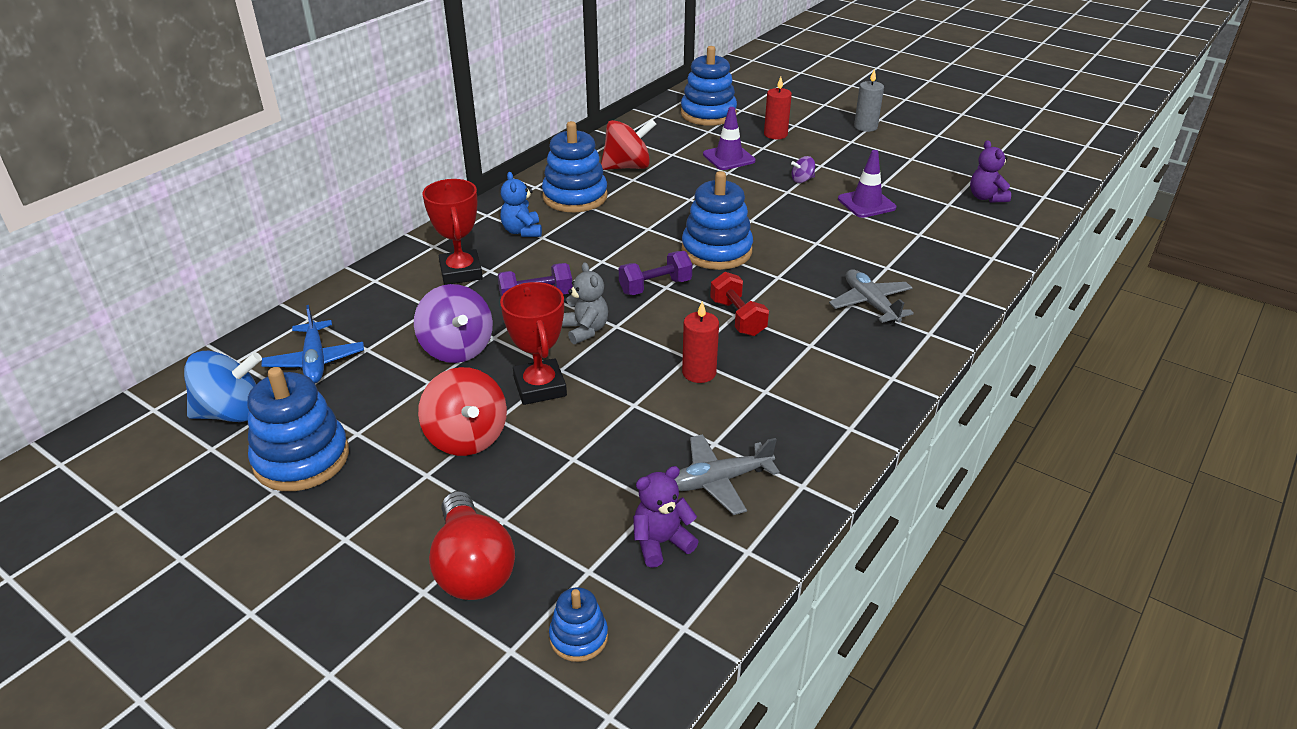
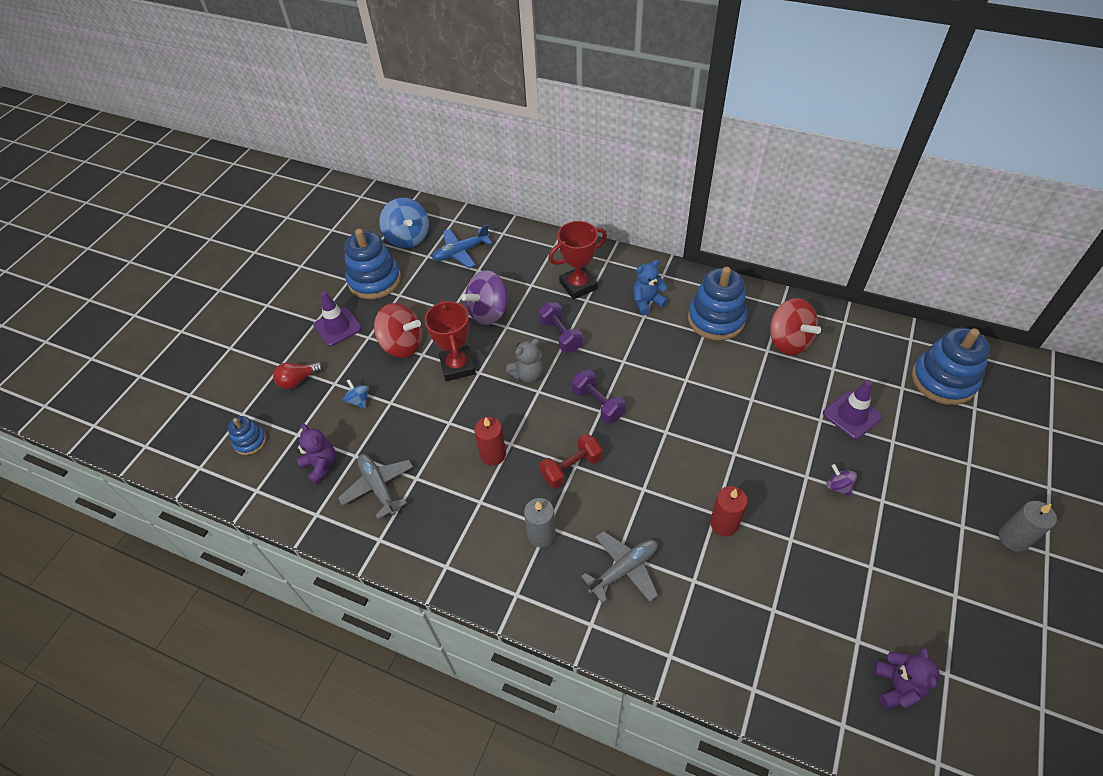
camera: 80 degrees right, 15 degrees up
red spinning top [418,367,507,456] -> red spinning top turned 120 degrees counterclockwise [374,303,422,358]
red light bulb [429,491,515,600] -> red light bulb [273,362,323,389], size x0.58
red trophy [500,282,567,405] -> red trophy turned 75 degrees counterclockwise [424,300,476,381]
blue stacking toy [682,171,753,270] -> none
red candle [764,77,792,139] -> red candle moved to [710,486,748,536]
purple traffic cone [838,150,896,218] -> purple traffic cone moved to [313,291,362,346]
purple teddy bear [970,140,1011,203] -> purple teddy bear turned 120 degrees clockwise [873,647,939,709]
none -> blue spinning top [344,379,369,409]
none -> grey candle [524,498,556,548]

